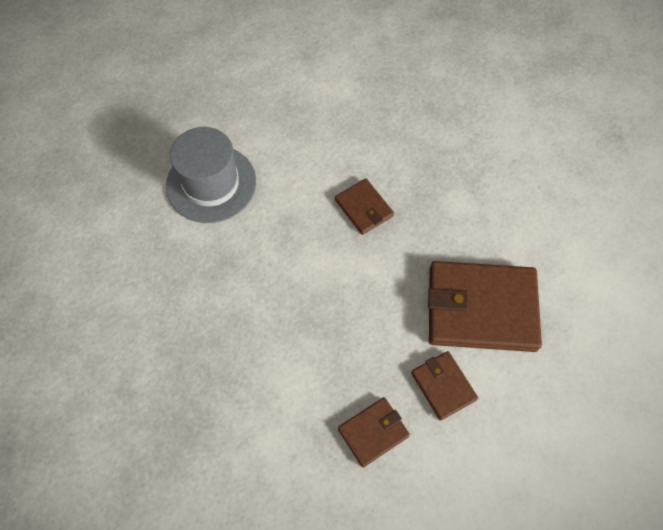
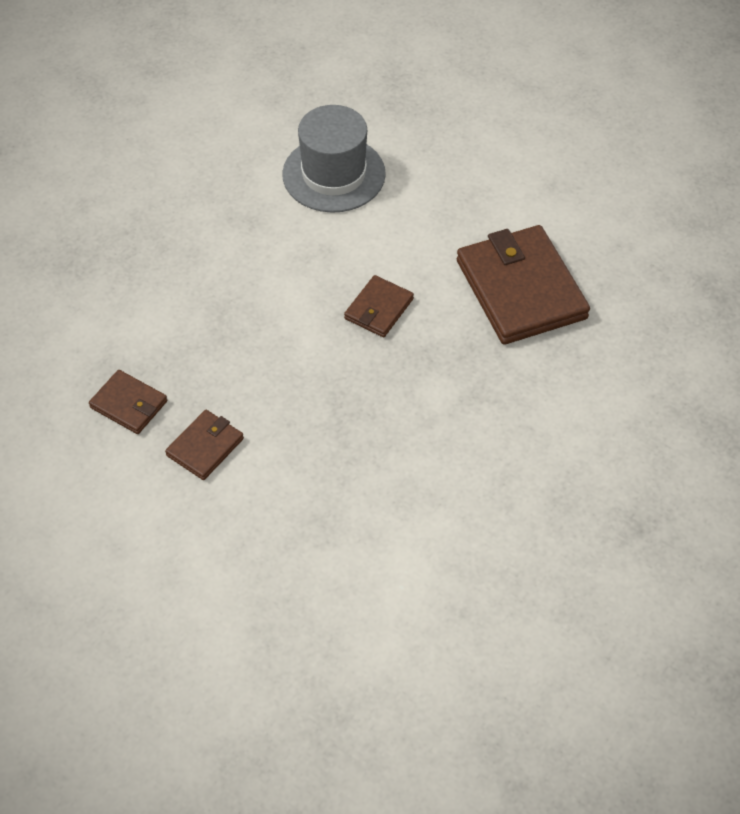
camera: 65 degrees right, 10 degrees down
brown wallet [428,261,542,352] -> brown wallet moved to [457,225,590,345]

